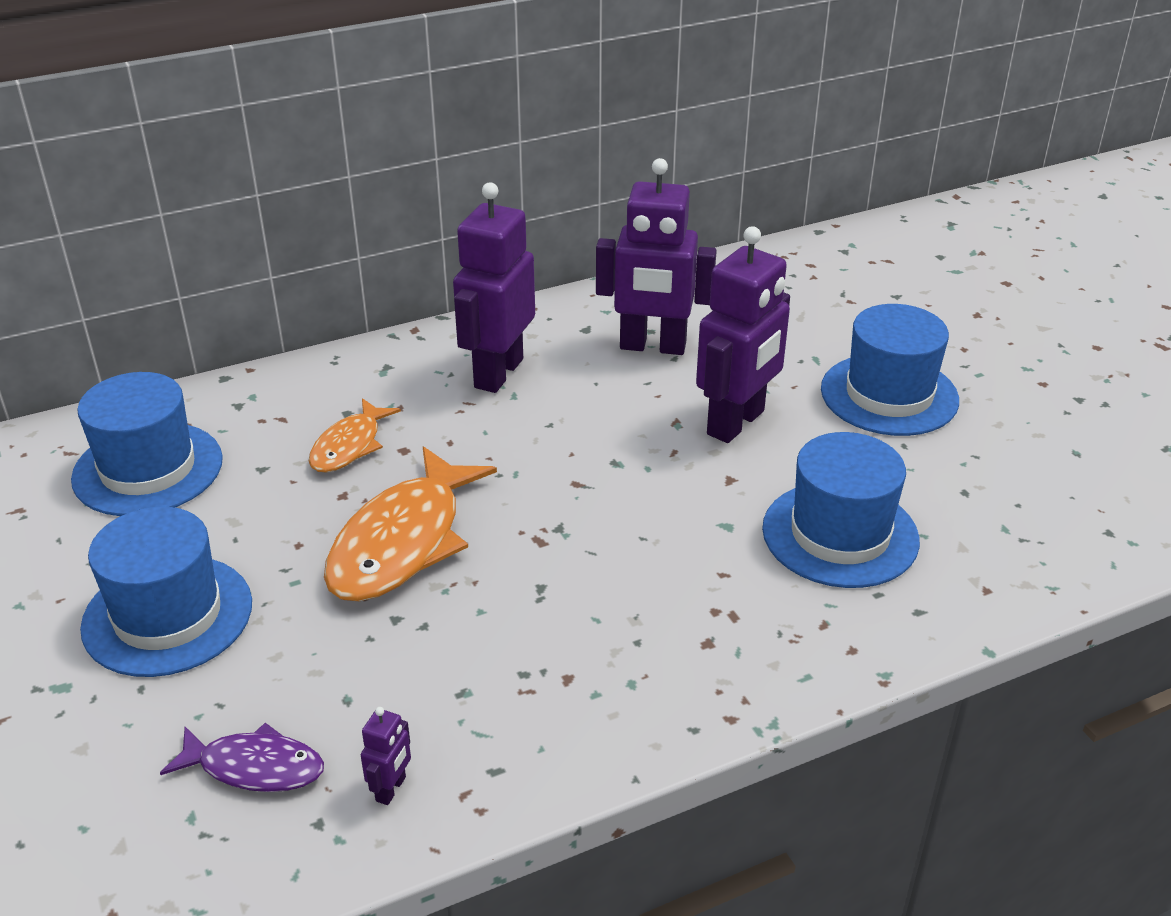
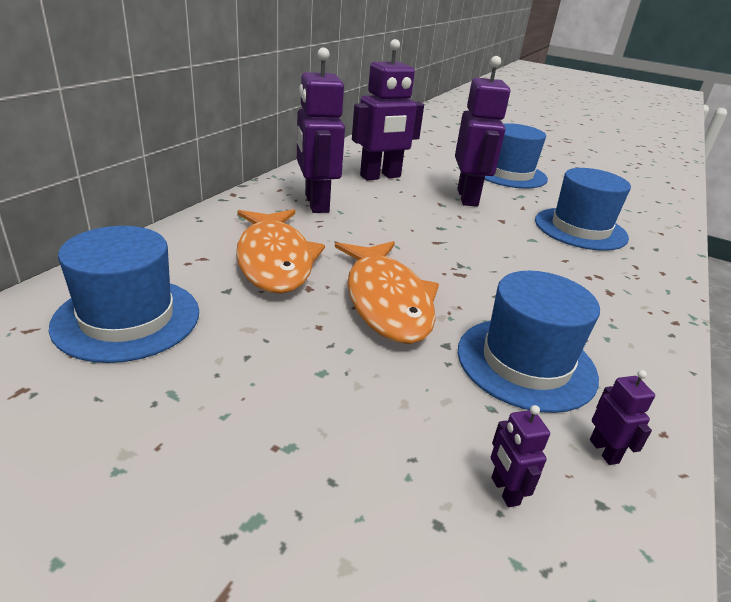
camera: 40 degrees left, 5 degrees down
blue hat [80,507,252,677] -> blue hat moved to [458,271,600,413]
purple fish [160,723,324,792] -> purple robot [491,405,550,507]
orange fish [309,398,401,473] -> orange fish [236,209,325,294], size x1.77

